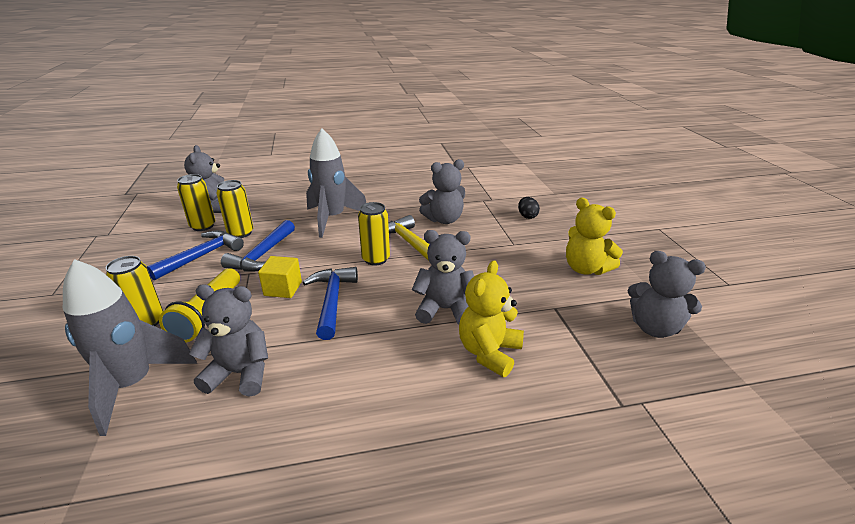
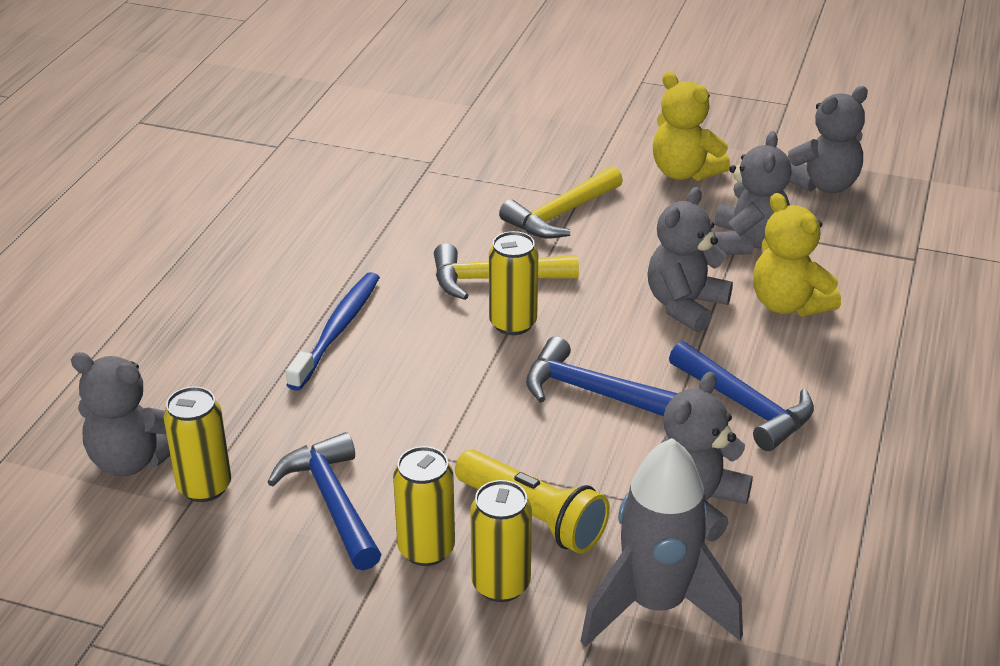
camera: 60 degrees left, 5 degrees up
yellow can [216,180,253,238] -> yellow can moved to [393,446,455,566]
blue hammer [221,220,295,272] -> blue hammer moved to [669,341,814,451]
yellow cube [258,256,302,298] -> none
grey rocket [306,128,366,238] -> blue toothbrush [286,272,380,391]
grey teddy bear [419,159,465,224] -> grey teddy bear moved to [713,131,792,255]
black egg [518,197,540,219] -> none
yellow teddy bear [566,198,623,275] -> yellow teddy bear turned 60 degrees clockwise [653,72,730,181]
none -> yellow hammer [499,166,623,238]

